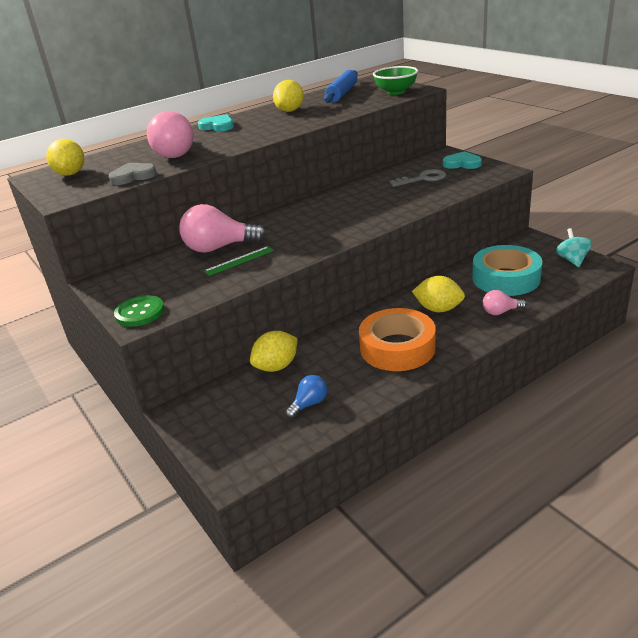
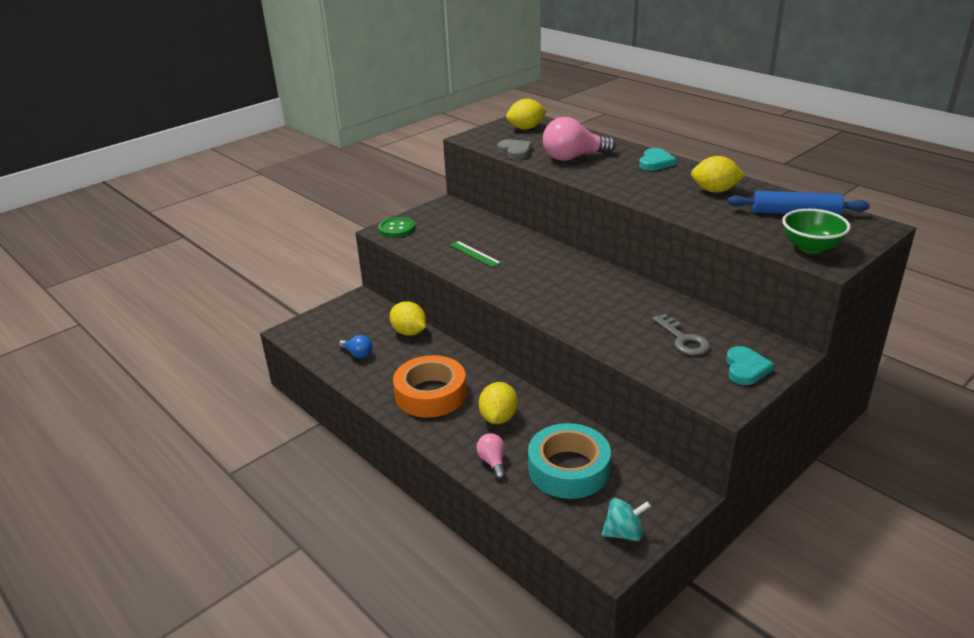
camera: 80 degrees right, 0 degrees up
pink light bulb [179,204,267,253] -> none

